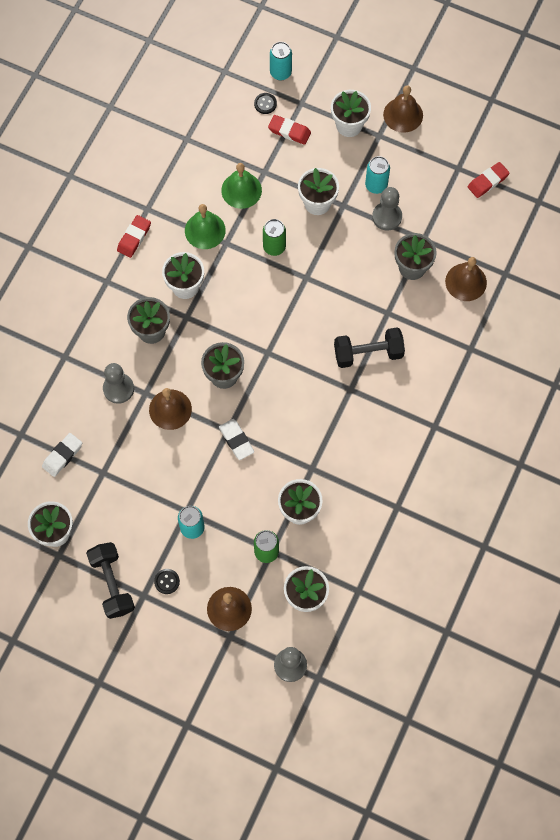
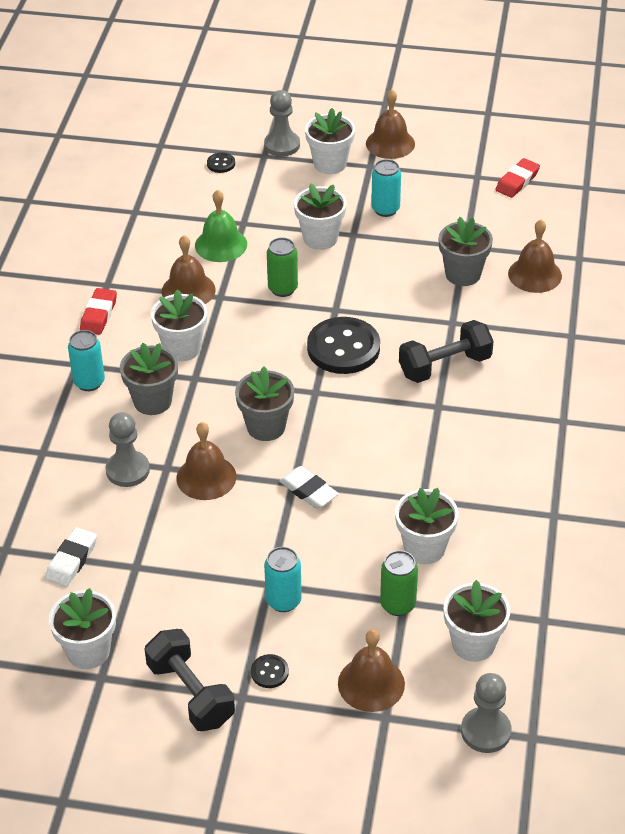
camera: 15 degrees left, 25 degrees down
green bell [185,204,226,249] -> brown bell [162,235,215,304]
red eraser [268,115,311,145] -> none
turquoise can [270,42,292,81] -> turquoise can moved to [68,330,105,391]
grey pawn [372,187,402,231] -> grey pawn moved to [264,90,300,156]
none -> black button [307,317,380,374]

